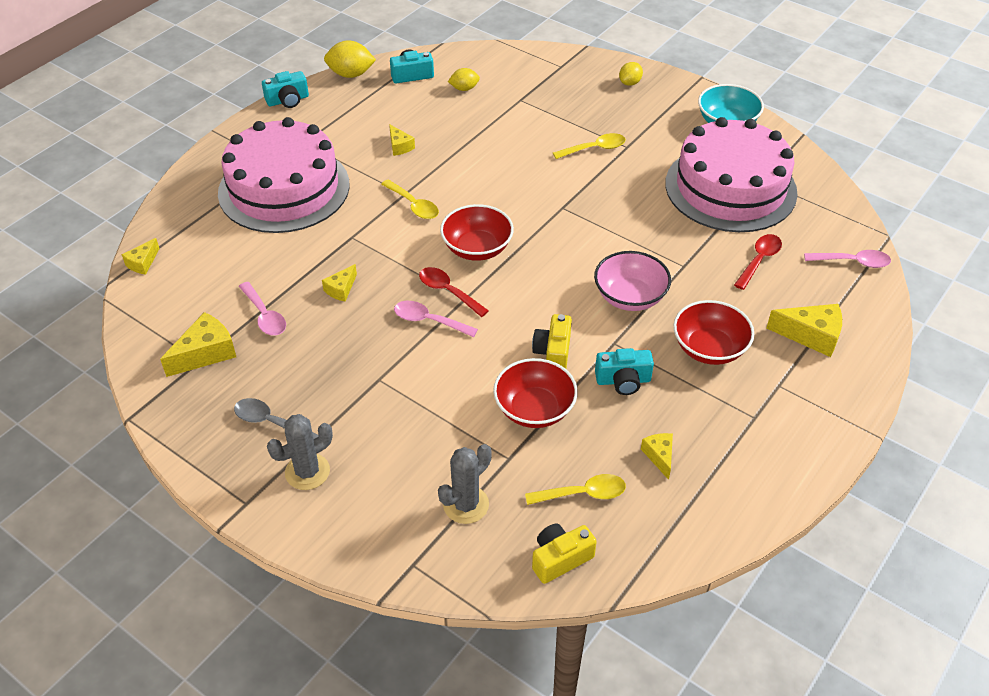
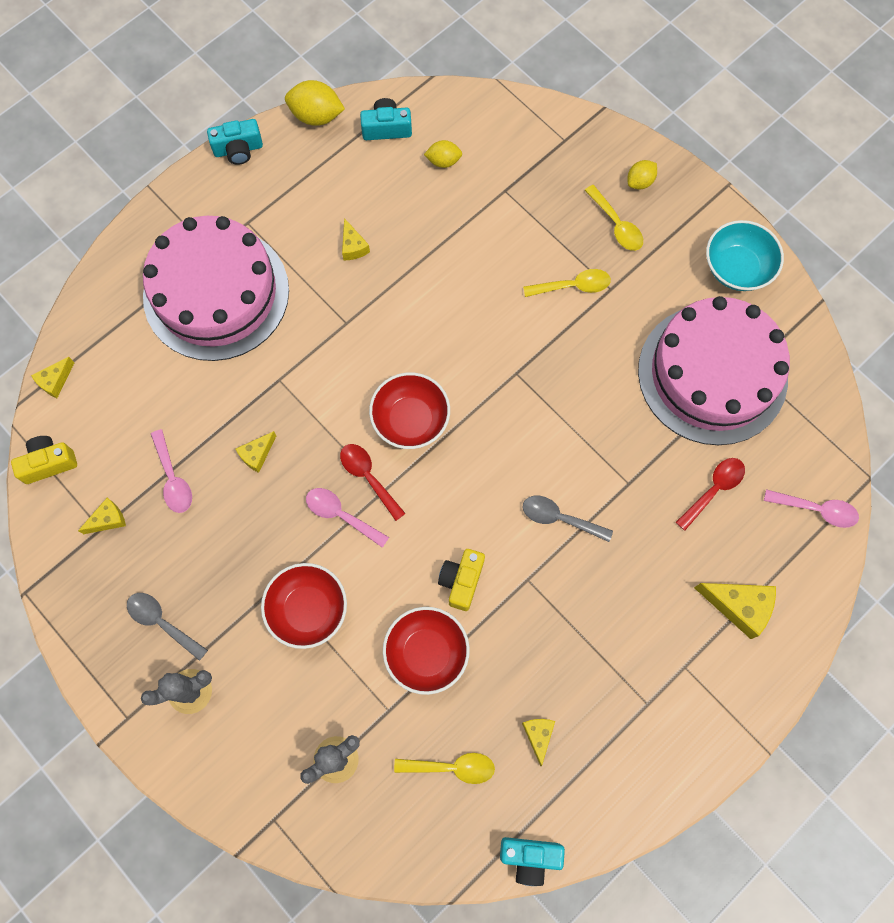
camera: 10 degrees right, 25 degrees up
yellow cheese [160,312,236,377] -> yellow cheese [78,498,126,534], size x0.59
yellow spoon [381,179,439,219] -> yellow spoon moved to [585,185,643,251]
yellow camera [532,524,597,584] -> yellow camera moved to [11,436,77,484]
pink bowl [594,251,671,311] -> grey spoon [522,496,613,542]
turquoise camera [595,348,654,395] -> turquoise camera moved to [500,837,565,886]
red bowl [674,300,754,365] -> red bowl moved to [261,563,347,649]

